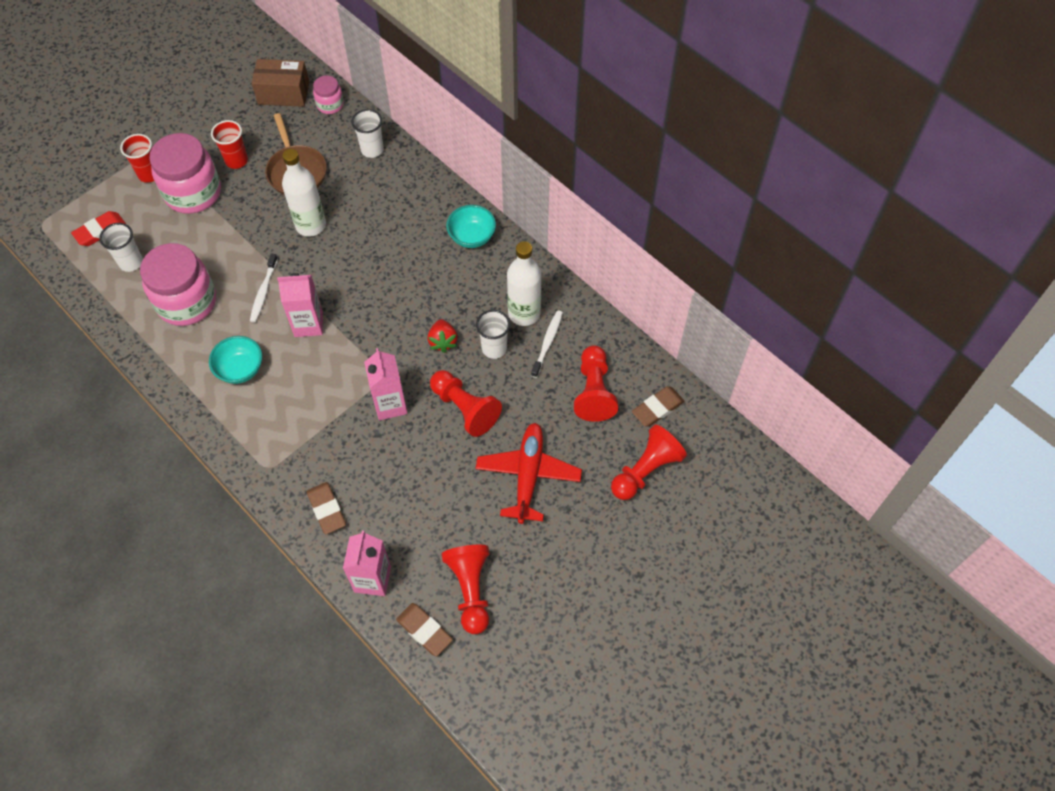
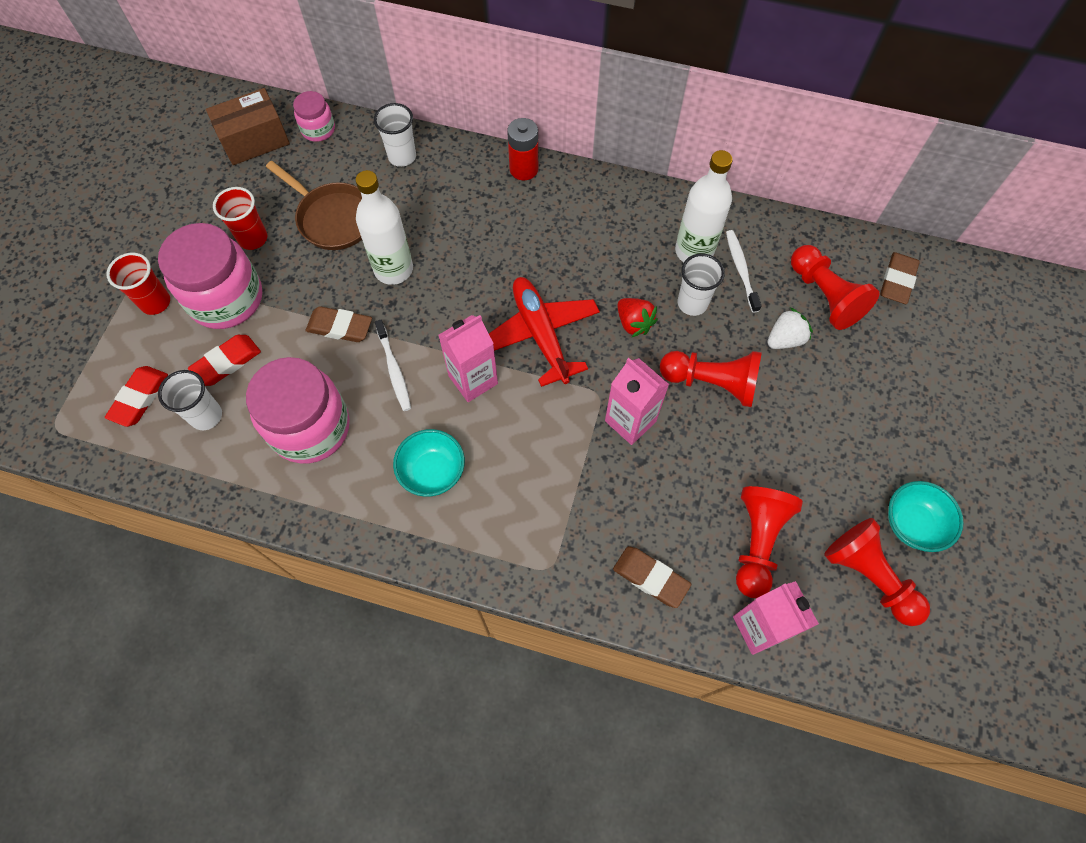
camera: 30 degrees left, 5 degrees up
brown eraser [396,603,453,656] -> brown eraser moved to [306,306,372,342]
turquoise bowl [446,205,496,248] -> turquoise bowl moved to [888,481,964,552]
red plane [475,423,582,524] -> red plane moved to [489,277,600,387]
red pawn [611,425,687,500] -> red pawn moved to [736,486,803,598]
none -> red eraser [188,335,261,386]
none -> red battery [507,118,538,180]
none -> white strawberry [767,308,813,349]

